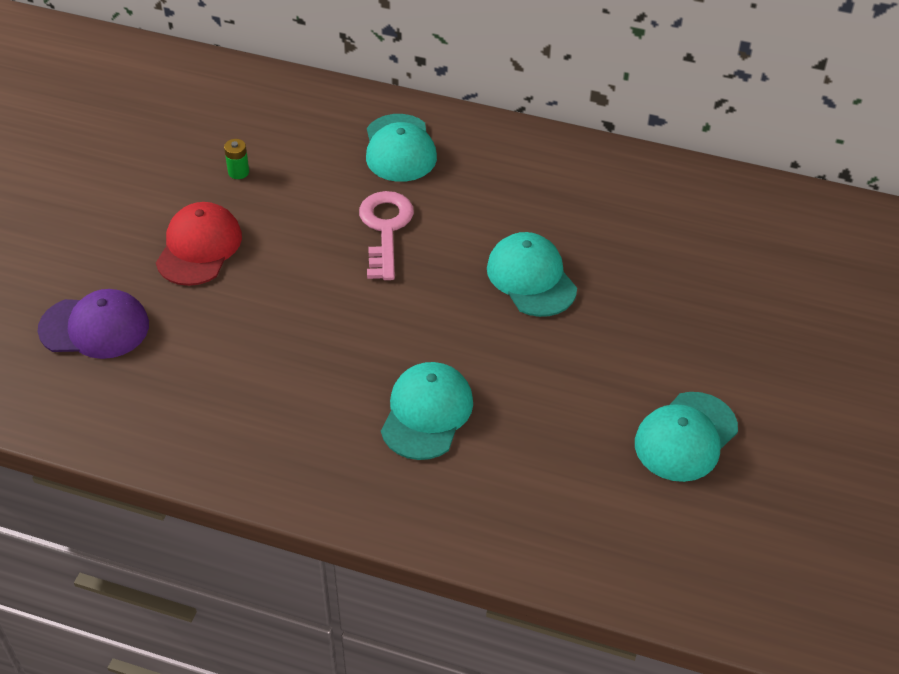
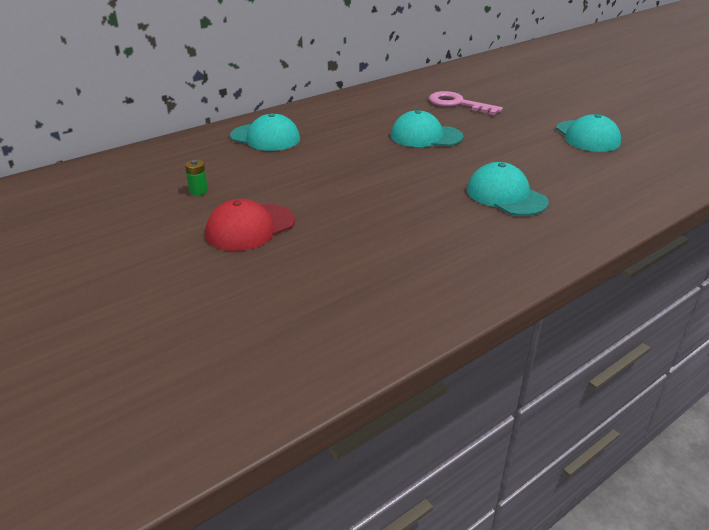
camera: 55 degrees left, 15 degrees down
purple cap [38,289,149,359] -> none
red cap [156,202,242,286] -> red cap turned 90 degrees counterclockwise [206,199,295,251]
pink key [359,191,414,280] -> pink key moved to [429,91,503,115]

